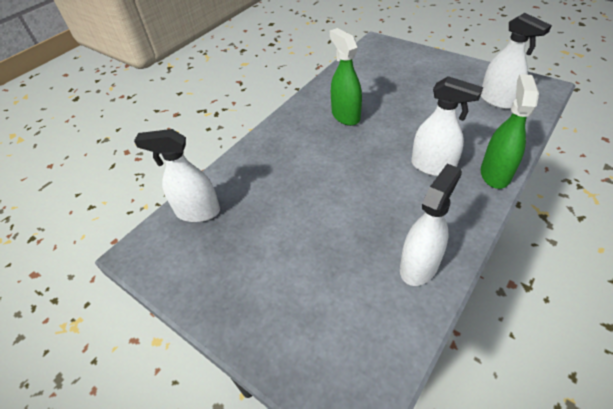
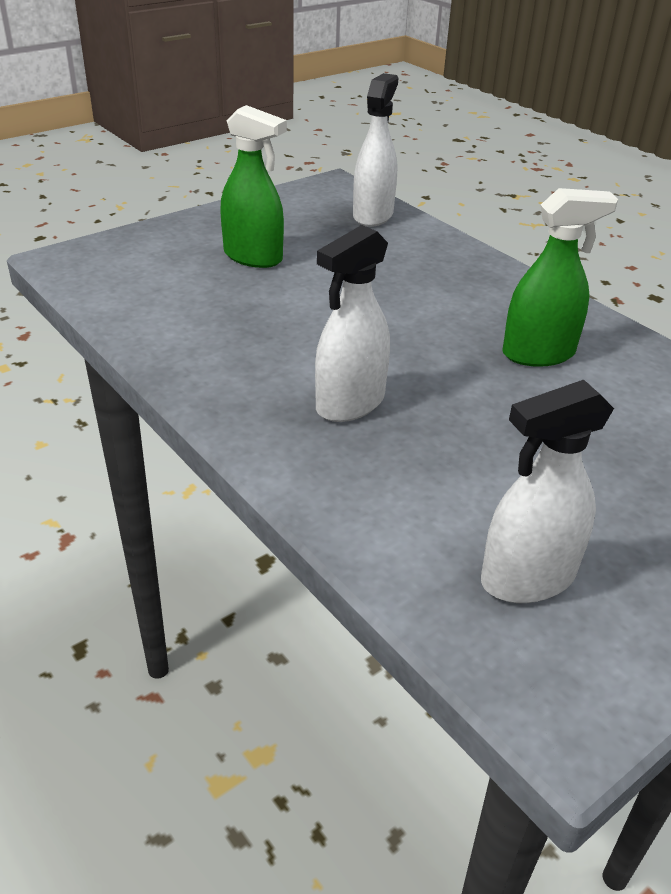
camera: 100 degrees right, 10 degrees down
white spray bottle [400,164,462,286] -> none
green spray bottle [481,74,539,189] -> green spray bottle moved to [220,105,287,268]

